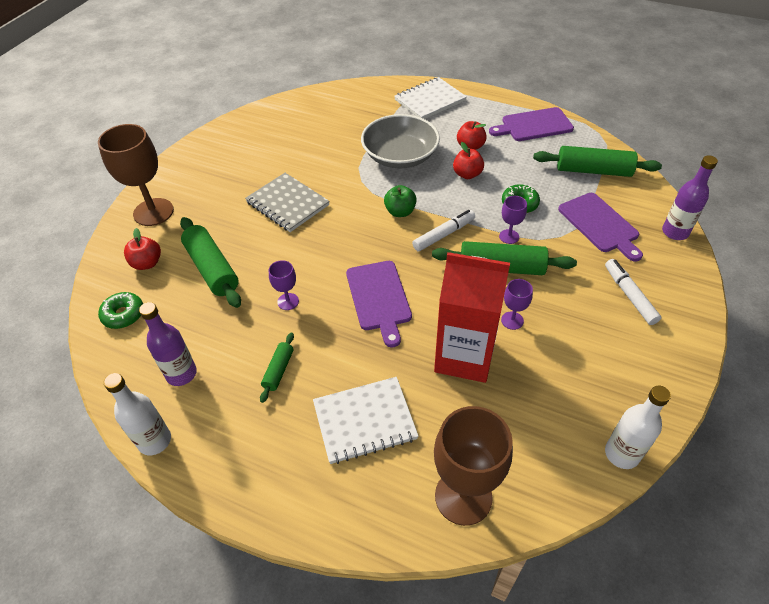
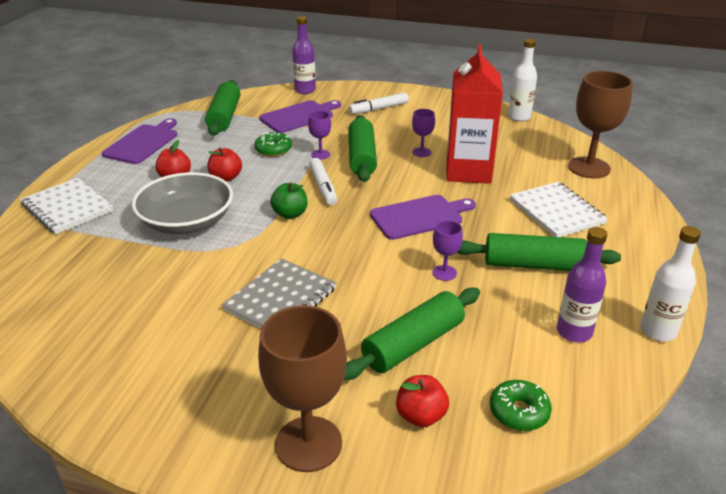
camera: 100 degrees left, 15 degrees down
green rolling pin [260,333,294,403] -> green rolling pin [457,233,621,271], size x1.92
white marker [412,210,475,252] -> white marker turned 150 degrees counterclockwise [309,158,337,205]
purple cutting board [489,107,574,141] -> purple cutting board turned 135 degrees counterclockwise [102,118,177,164]

